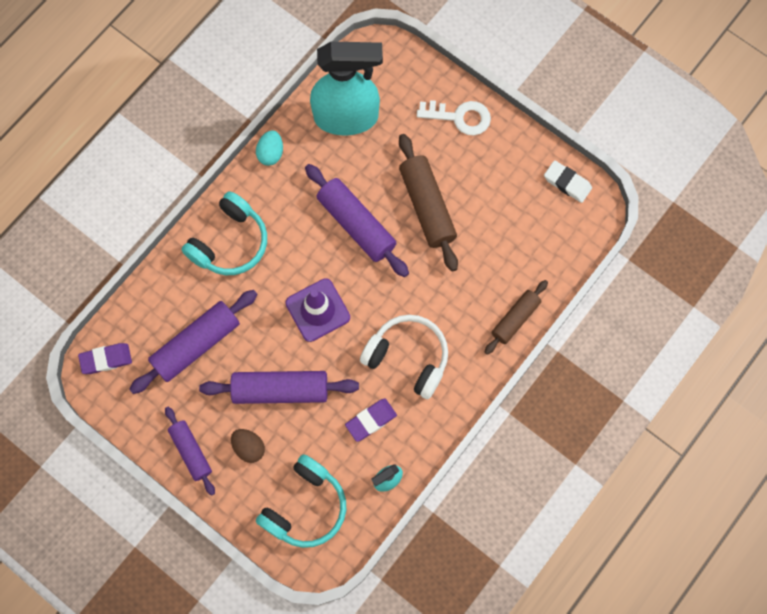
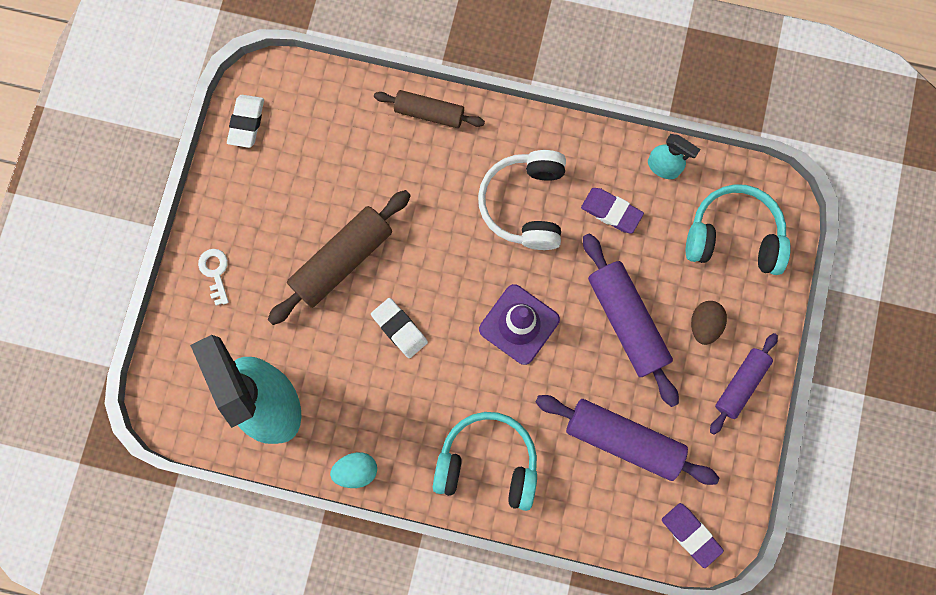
camera: 115 degrees left, 5 degrees up
purple rolling pin [305,164,409,277] -> white eraser [371,298,428,358]
white key [417,100,491,135] -> white key [198,249,229,306], size x0.63

